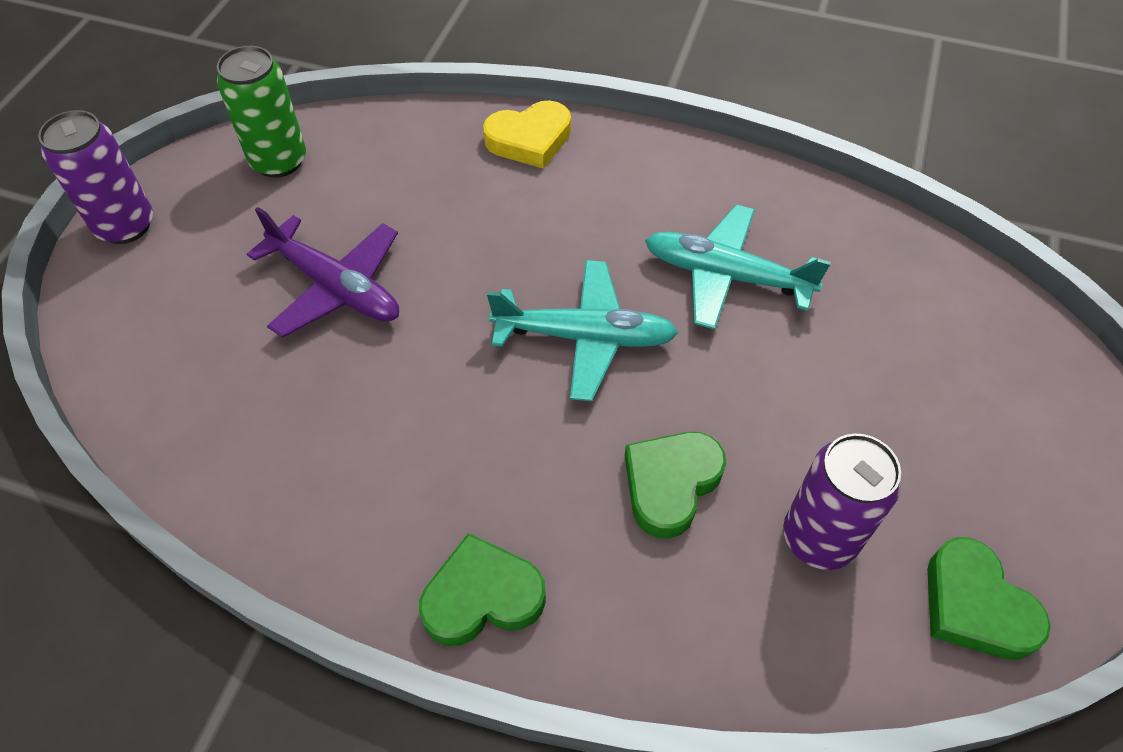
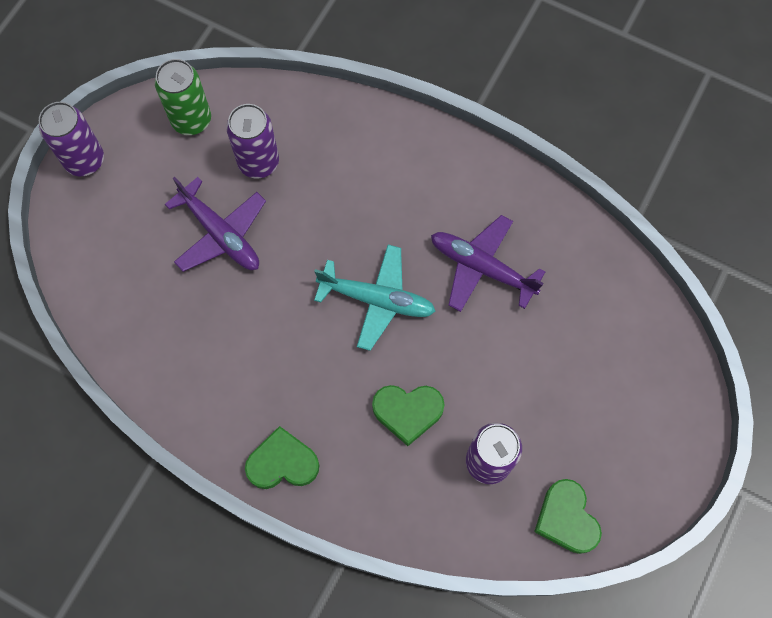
camera: 10 degrees right, 15 degrees up
yellow heart [483,100,571,169] -> none
green heart [625,432,726,539] -> green heart turned 135 degrees counterclockwise [372,385,445,446]
turquoise plane [645,205,831,330] -> purple plane [431,215,545,312]
none -> purple can [226,104,279,179]

